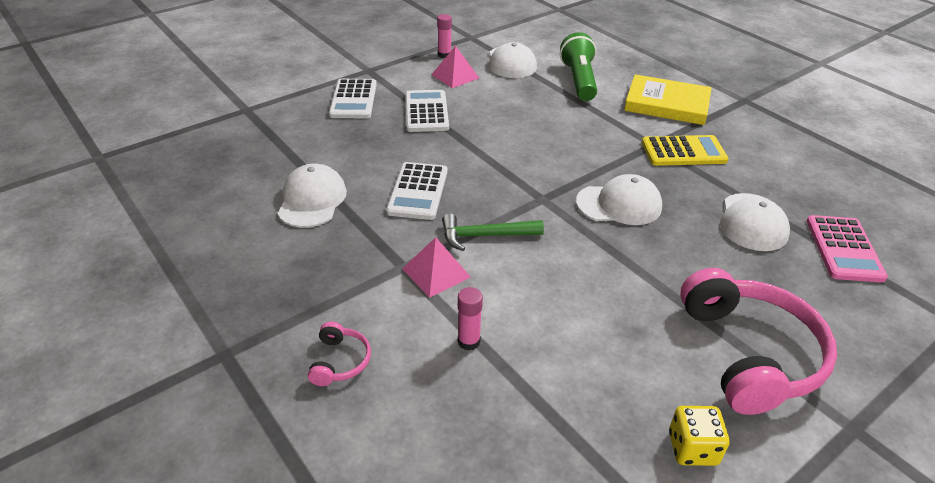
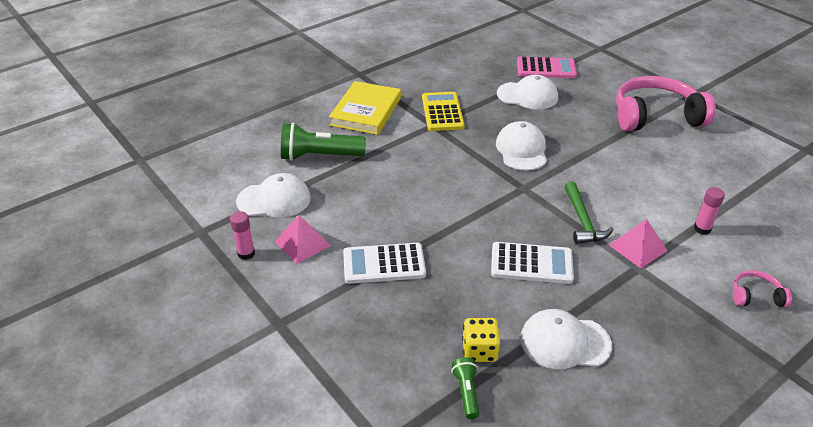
camera: 90 degrees left, 0 degrees up
white calculator [329,79,377,118] -> none
yellow dice [669,406,729,466] -> yellow dice moved to [462,318,500,362]
none -> green flashlight [451,357,479,419]

